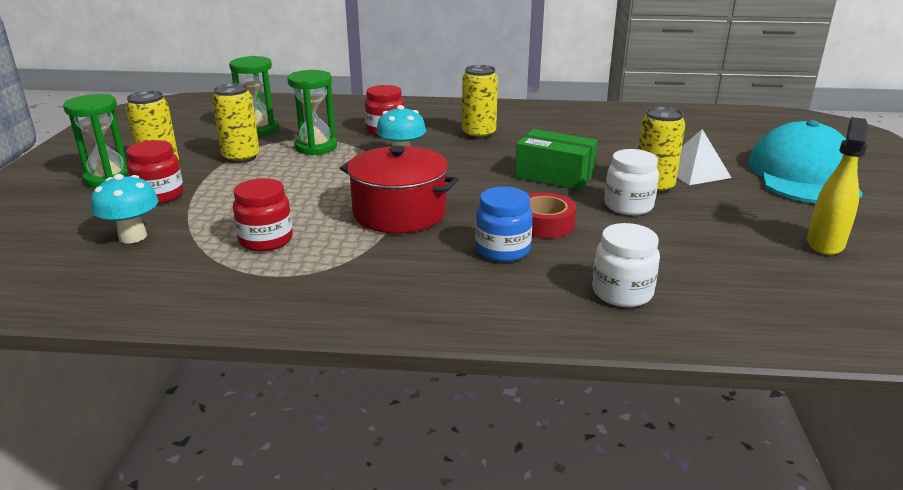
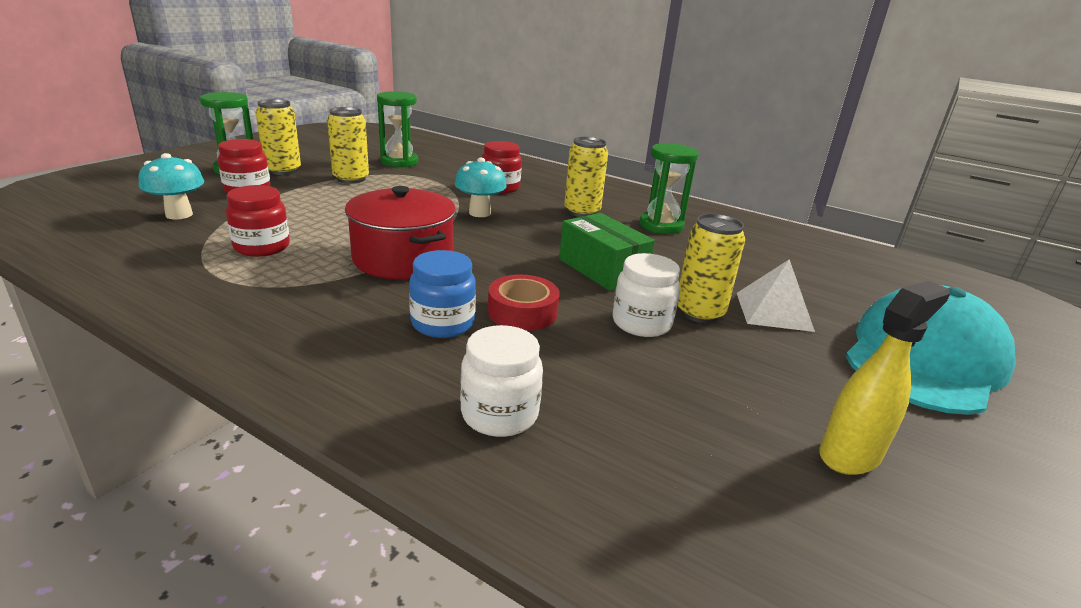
camera: 25 degrees right, 0 degrees up
green hourglass [287,70,337,155] -> green hourglass moved to [640,143,699,234]

